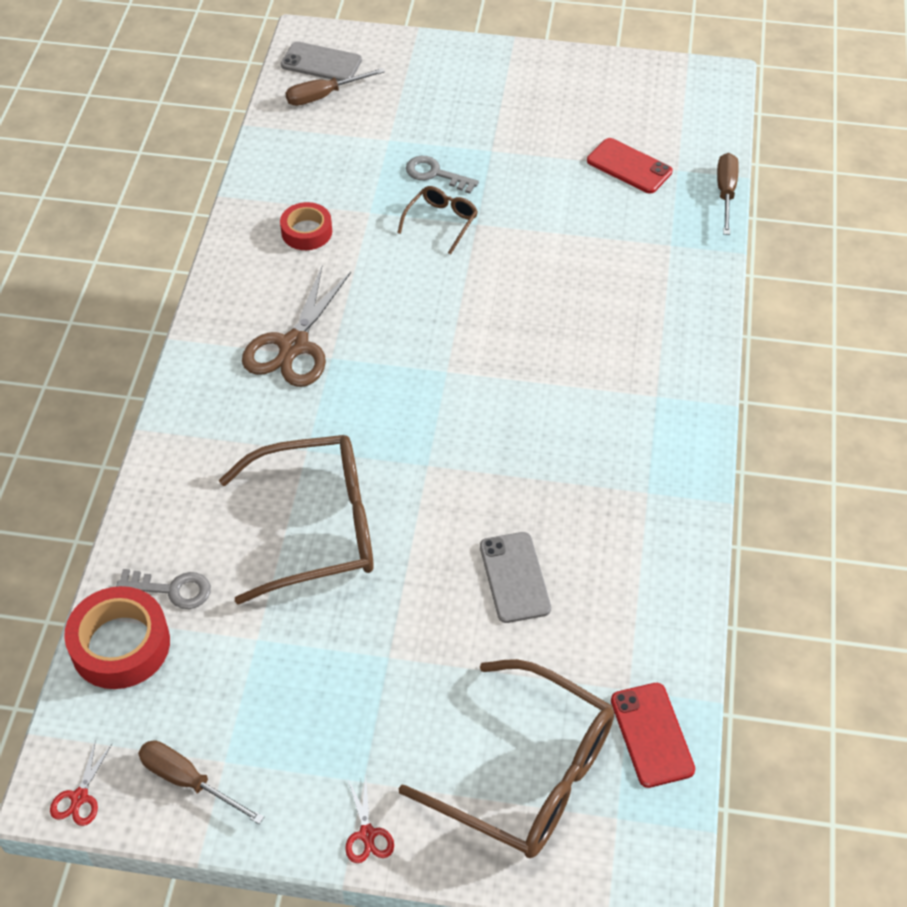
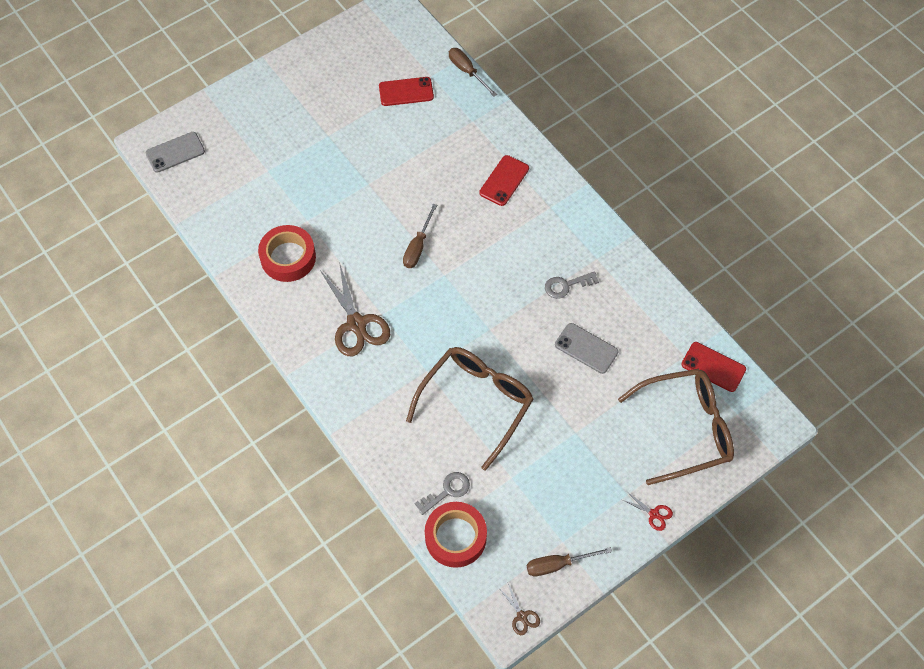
camera: 45 degrees left, 10 degrees up
red scissors [50,740,112,826] -> brown scissors [498,583,540,635]
red tape [280,202,332,250] -> red tape [258,225,316,282], size x1.57
brown screwdriver [286,68,385,106] -> brown screwdriver moved to [403,204,437,268]
brown glasses [397,186,478,254] -> none
grey key [406,156,479,194] -> grey key moved to [545,271,599,299]
none -> red phone [479,155,529,206]

